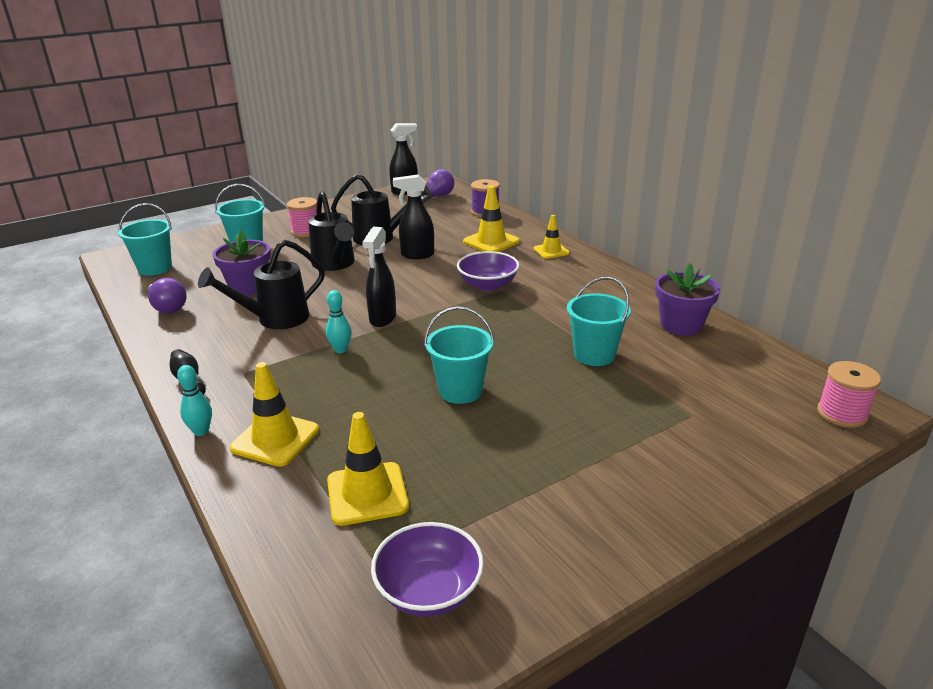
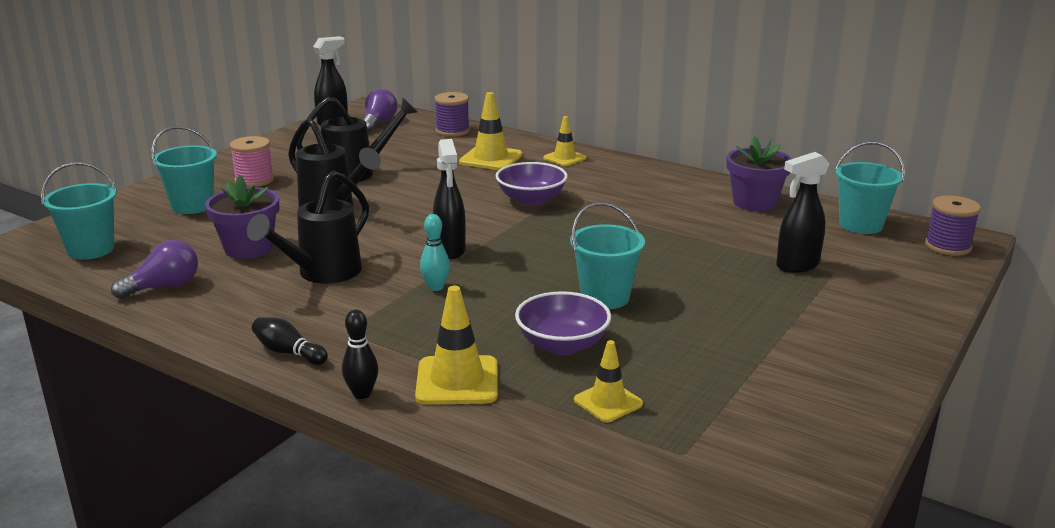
camera: 25 degrees left, 5 degrees down
purple light bulb [147,278,187,313] -> purple light bulb turned 60 degrees counterclockwise [111,240,198,299]
turquoise bowling pin [177,365,212,436] -> black bowling pin [342,309,378,399]
yellow traffic cone [327,412,409,526] -> yellow traffic cone [574,340,643,422], size x0.64
purple bowl [371,522,484,617] -> purple bowl moved to [515,291,611,355]
black spray bottle [393,175,434,259] -> black spray bottle moved to [776,152,829,273]
turquoise bucket [567,277,631,366] -> turquoise bucket moved to [835,141,905,234]
pink spool [817,361,881,428] -> purple spool [925,195,981,256]

